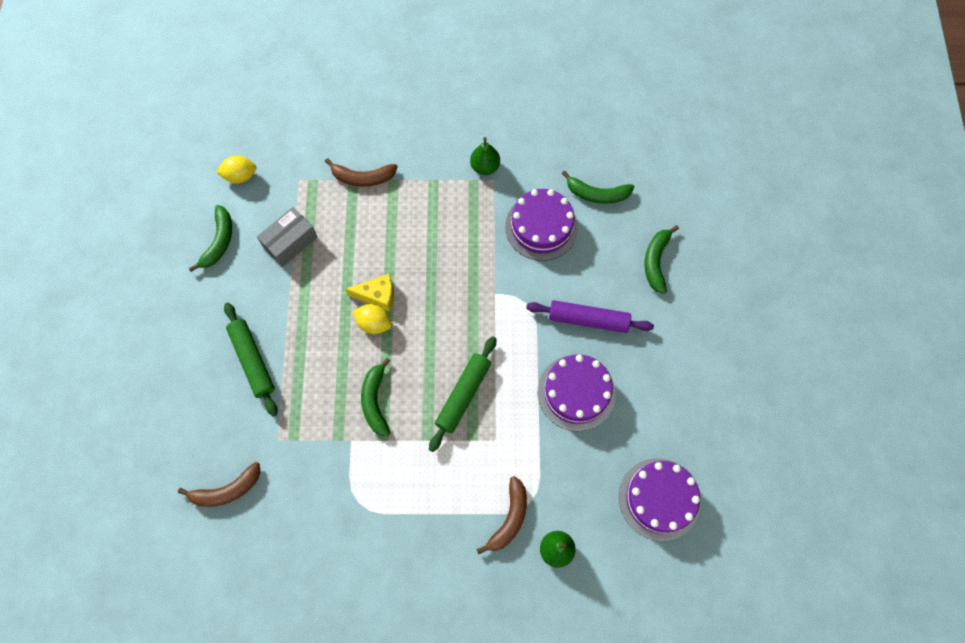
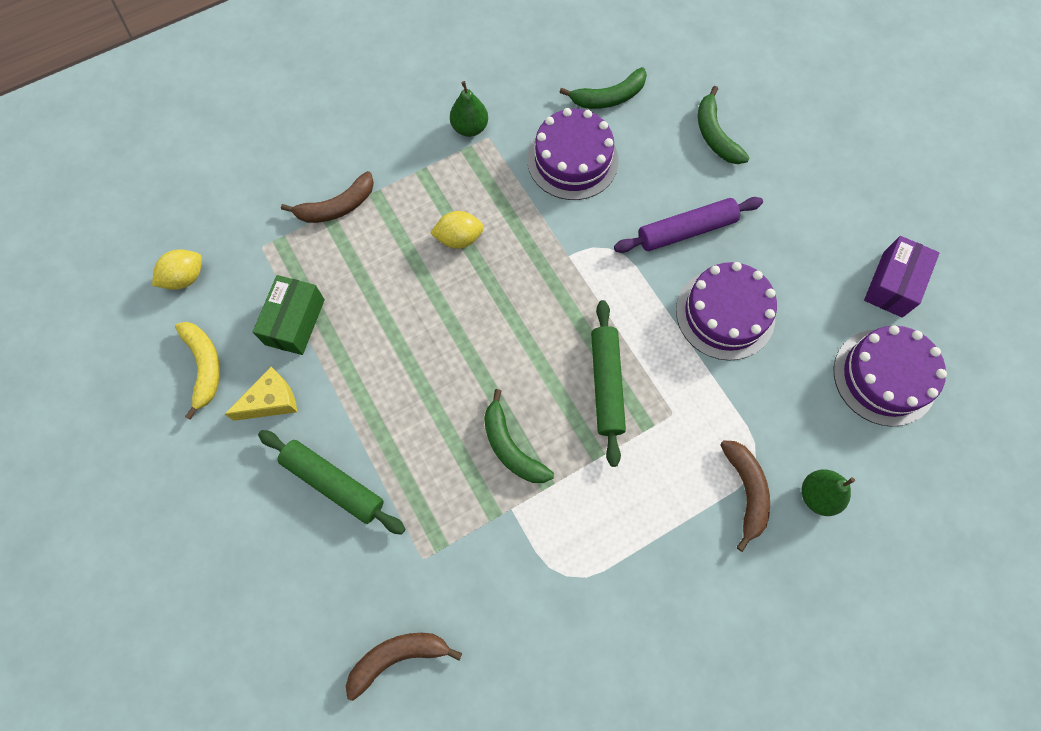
camera: 30 degrees left, 0 degrees up
brown banana [178,462,261,507] -> brown banana turned 150 degrees counterclockwise [346,633,462,701]
green banana [189,205,232,272] -> yellow banana [175,322,220,420]
grey box [257,207,318,267] -> green box [253,275,325,355]
yellow cheese [345,274,394,311] -> yellow cheese moved to [225,367,297,421]
yellow lemon [353,304,392,334] -> yellow lemon moved to [430,211,484,249]
none -> purple box [864,236,939,318]

